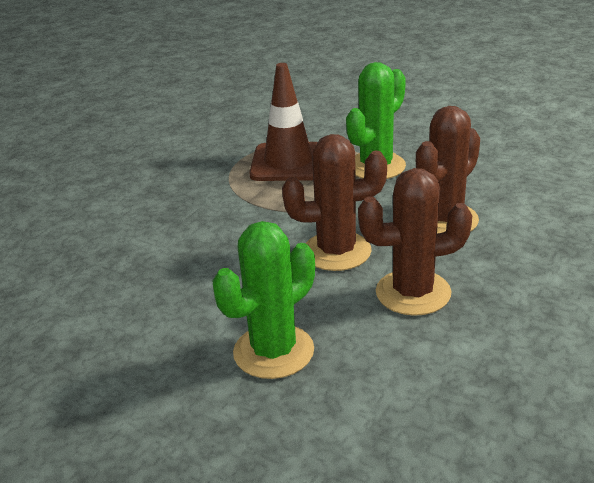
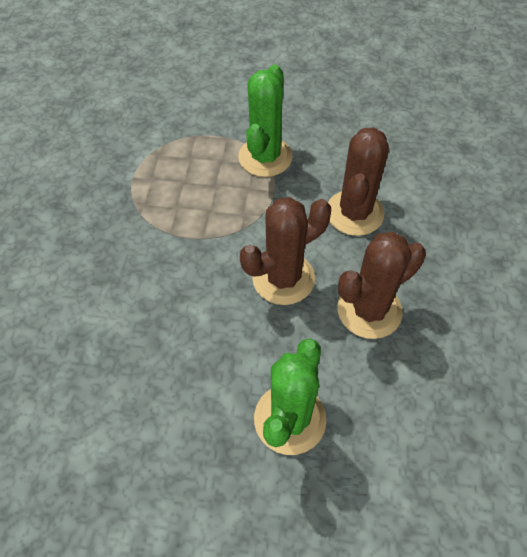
camera: 25 degrees left, 25 degrees up
brown traffic cone [249,63,318,181] -> none

